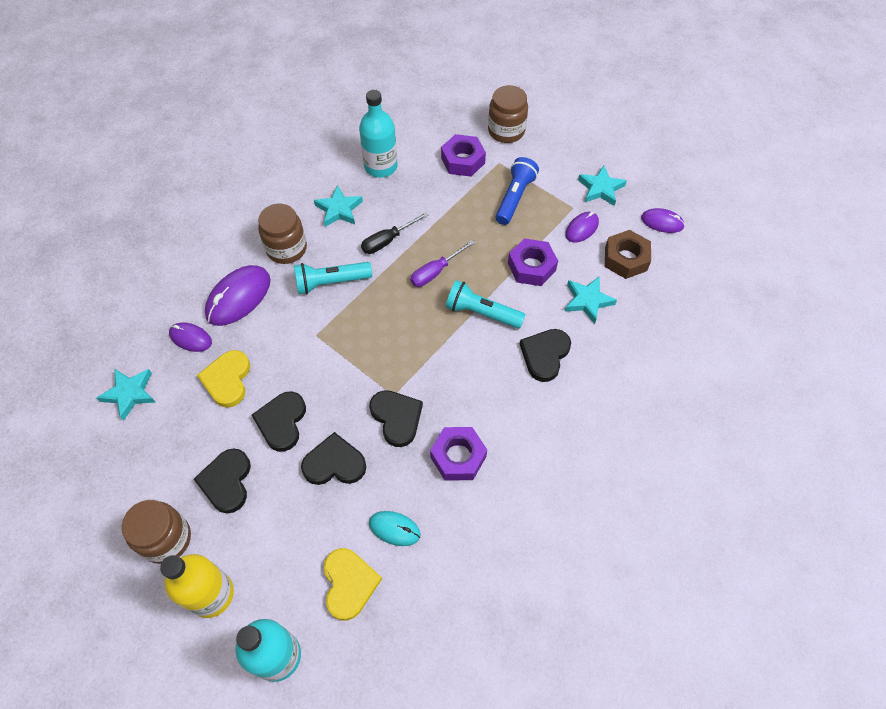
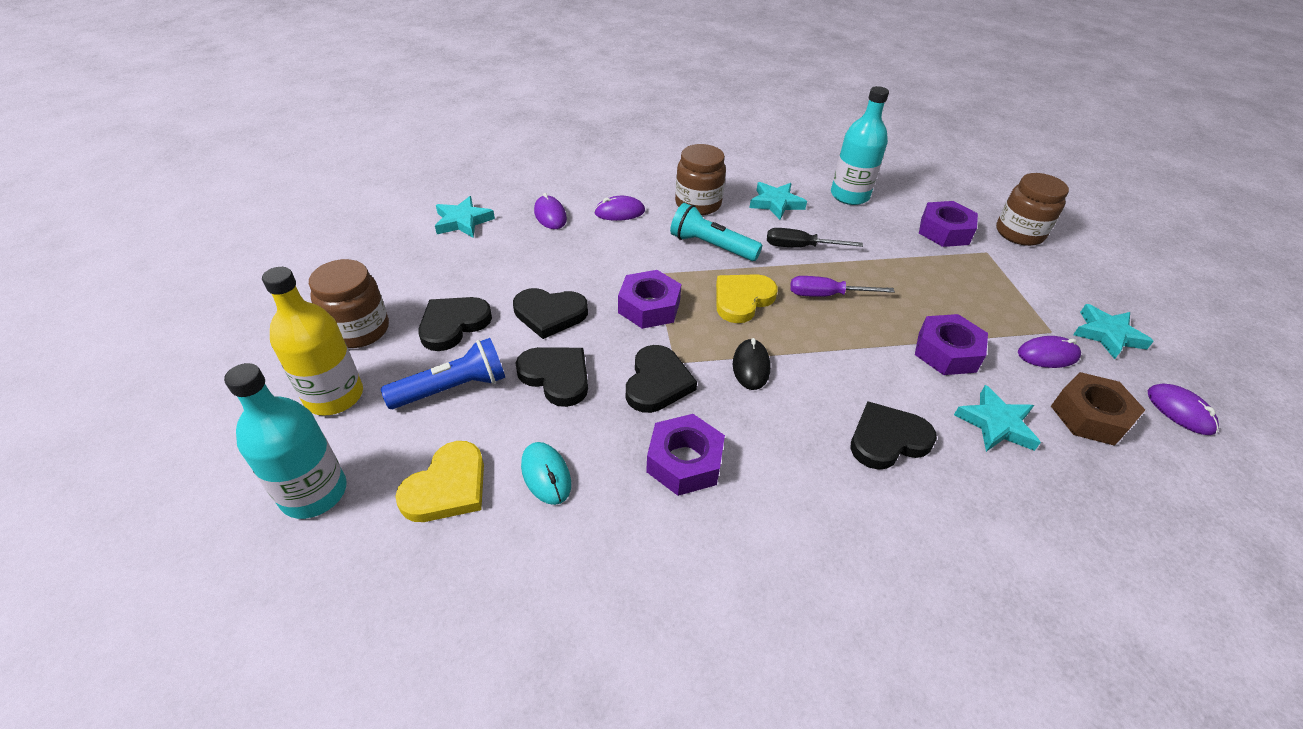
camera: 40 degrees right, 15 degrees down
yellow heart [197,350,250,408] -> yellow heart moved to [716,274,778,323]
purple mouse [205,265,271,326] -> purple mouse [594,196,645,221], size x0.58
black heart [252,391,306,452] -> black heart turned 135 degrees counterclockwise [513,288,588,339]
turquoise flashlight [446,280,526,329] -> none
blue flashlight [495,157,539,225] -> blue flashlight moved to [381,338,505,409]
none -> purple nut [618,270,681,329]
none -> black mouse [733,338,771,390]

